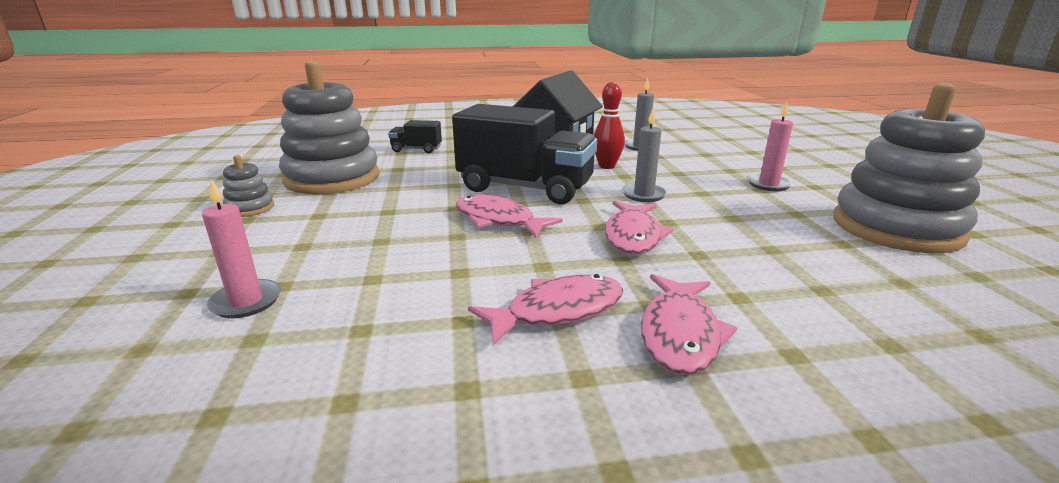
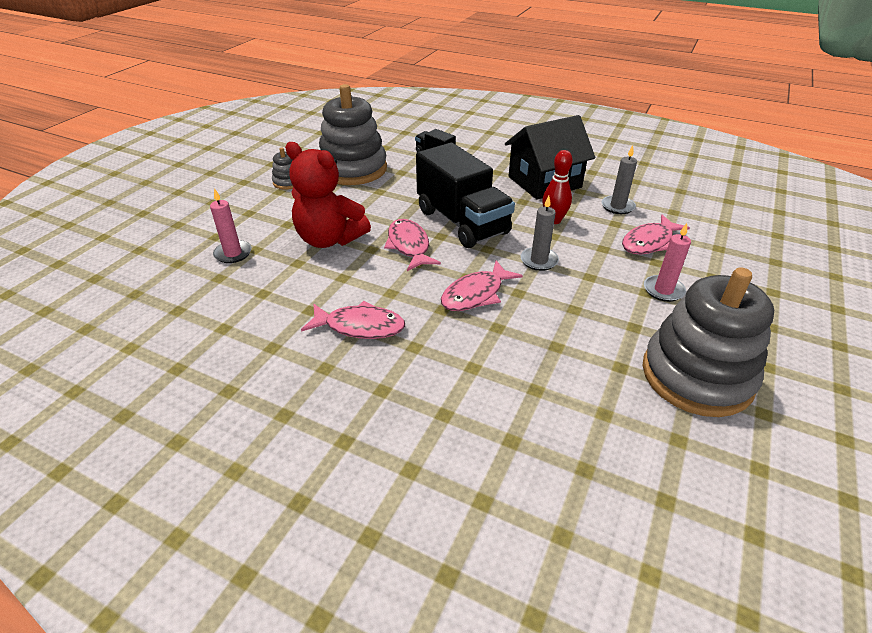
camera: 35 degrees right, 15 degrees up
pink fish [641,274,737,375] -> pink fish moved to [622,215,690,254]
none -> red teddy bear [285,142,371,248]

